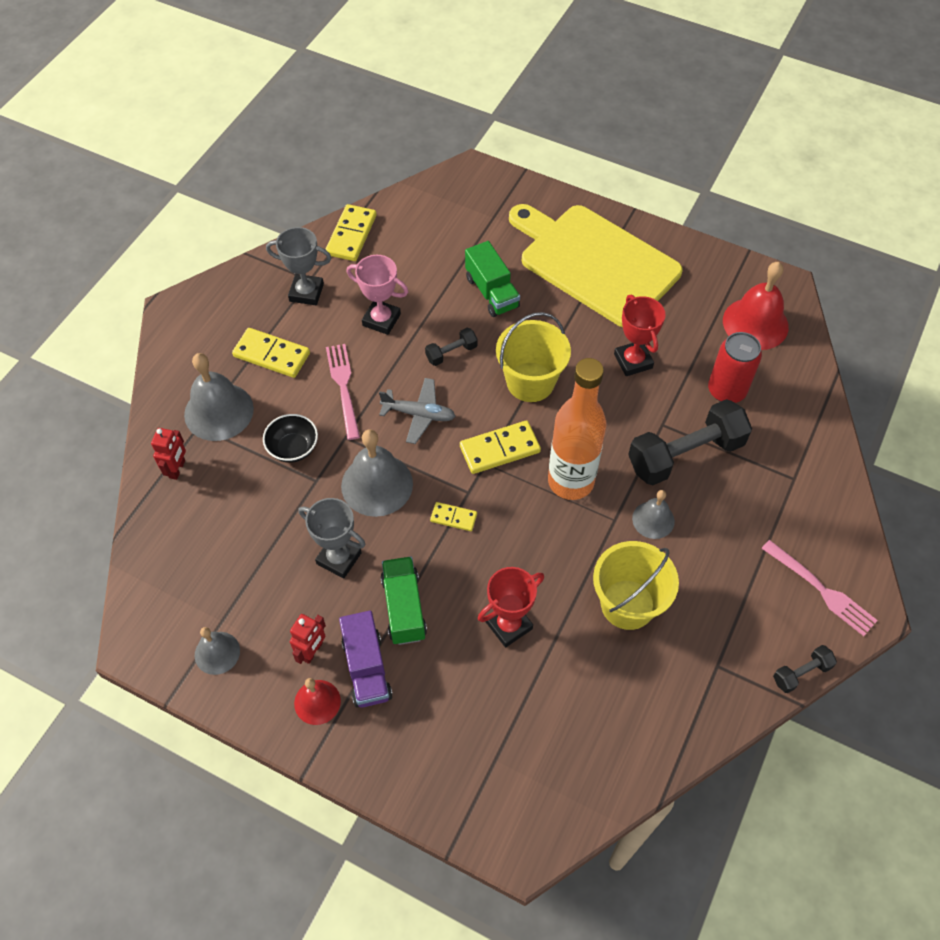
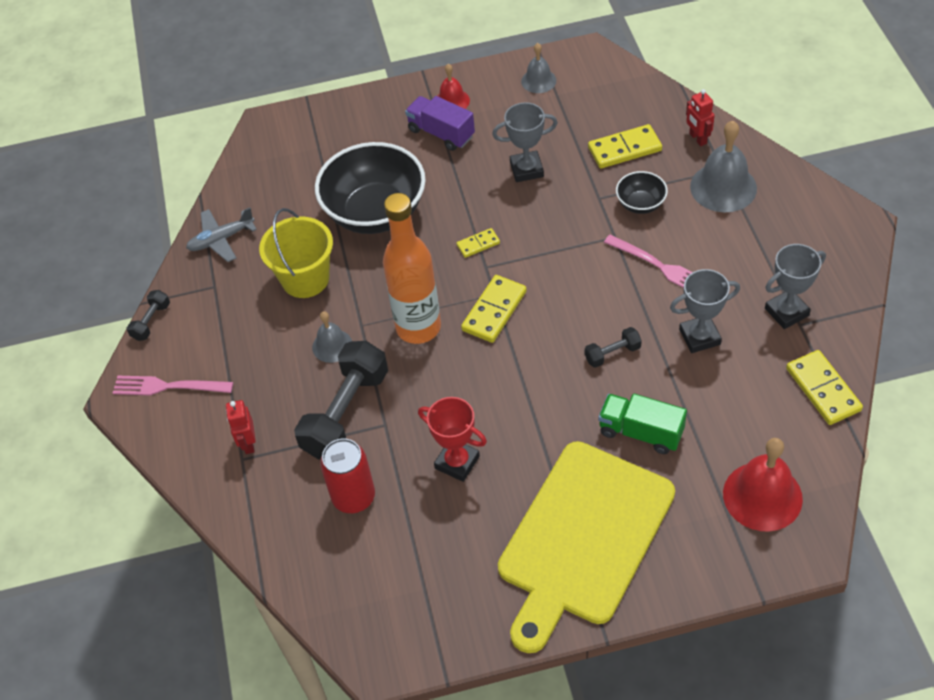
camera: 145 degrees right, 5 degrees down
yellow domino [232,328,310,378] -> yellow domino moved to [588,124,662,168]
red robot [290,614,326,664] -> red robot moved to [226,400,256,454]
grey bell [341,429,413,517] -> none
pink trophy [346,255,408,335] -> grey trophy [670,269,740,353]
grey plane [379,378,455,444] -> grey plane moved to [186,207,257,262]
green truck [381,556,427,645] -> none
black dumbbell [425,328,478,366] -> black dumbbell turned 45 degrees clockwise [585,327,642,368]
red trophy [478,567,544,647] -> black bowl [315,142,426,234]
yellow bucket [496,312,571,402] -> none
yellow cutting board [509,204,682,328] -> yellow cutting board turned 120 degrees clockwise [498,441,675,653]
red bell [723,262,789,350] -> red bell moved to [723,438,803,531]

